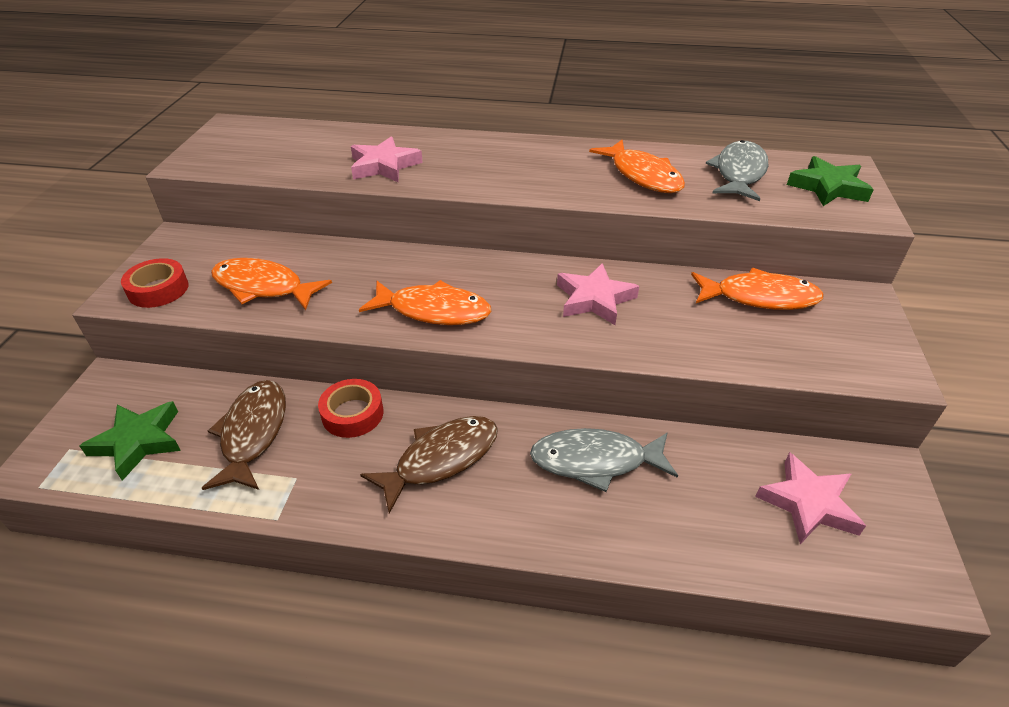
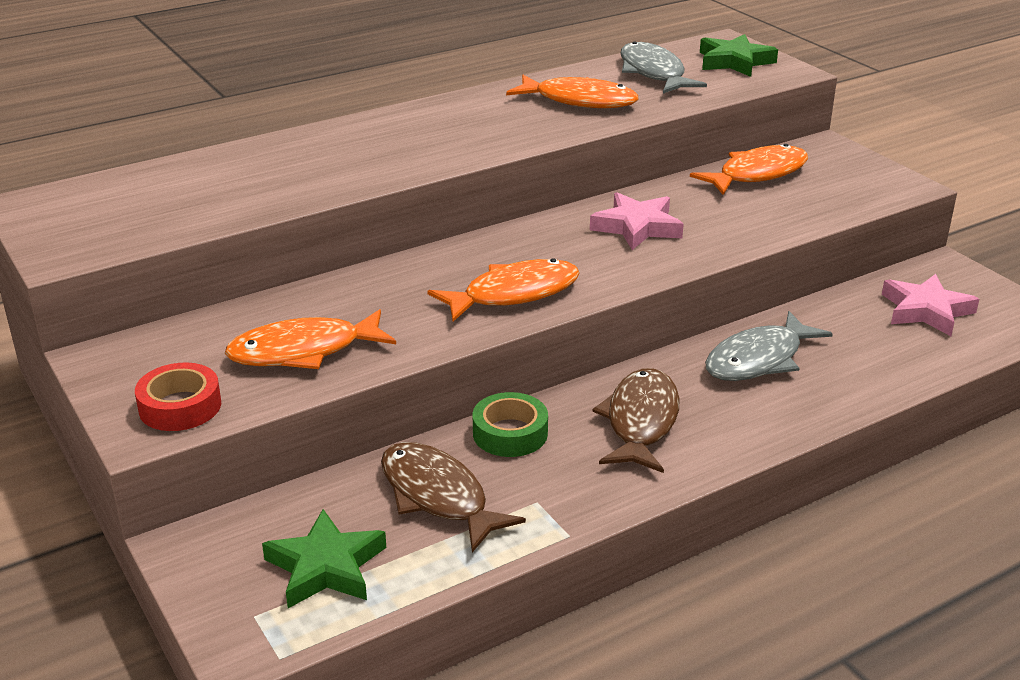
camera: 40 degrees left, 10 degrees down
red tape [318,379,383,438] -> green tape [472,392,548,457]
pink star [351,136,423,183] -> none

